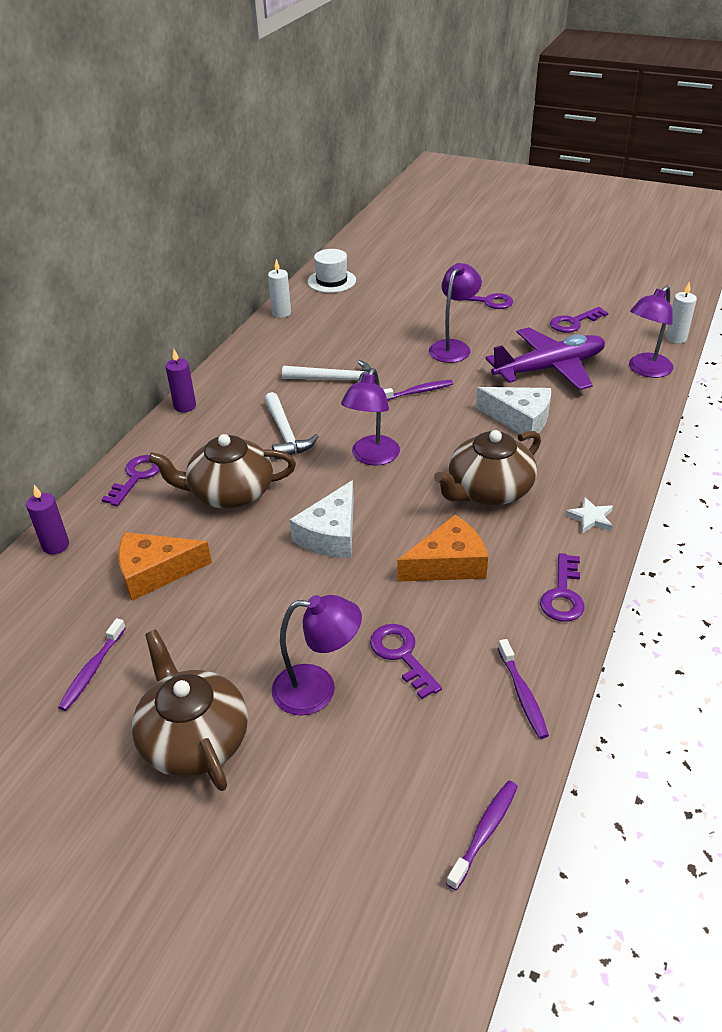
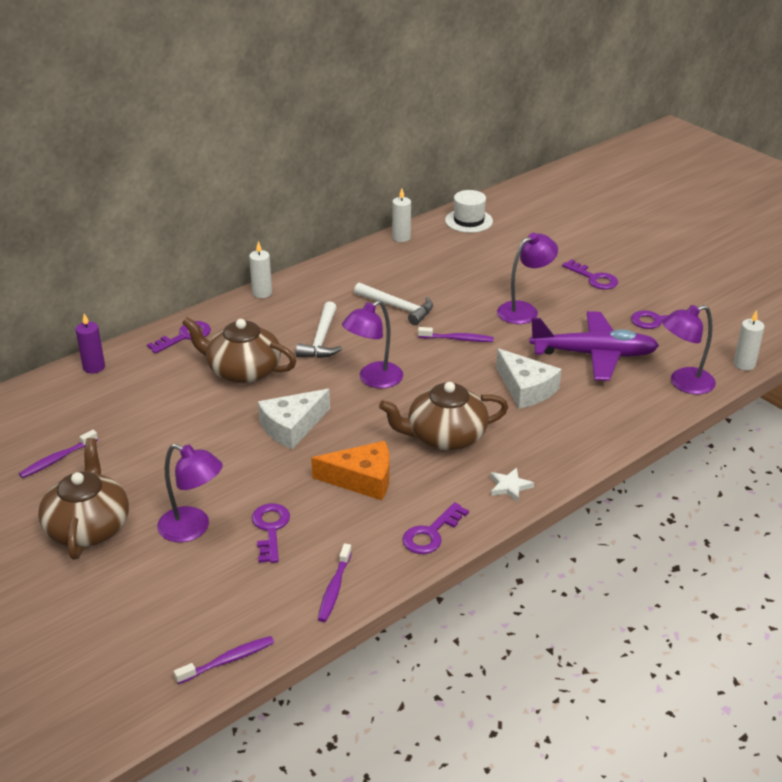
camera: 25 degrees right, 5 degrees down
orange cheese [118,532,212,601] -> none
purple candle [166,349,196,412] -> white candle [249,241,272,298]

